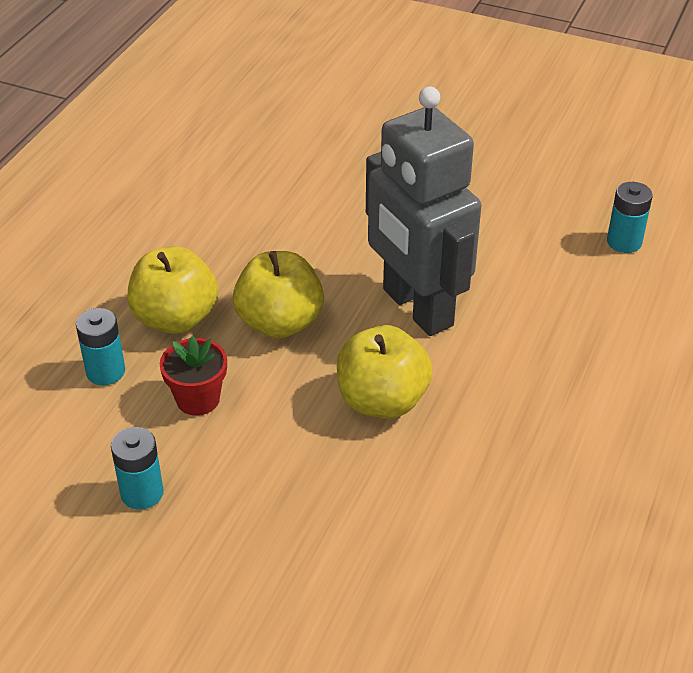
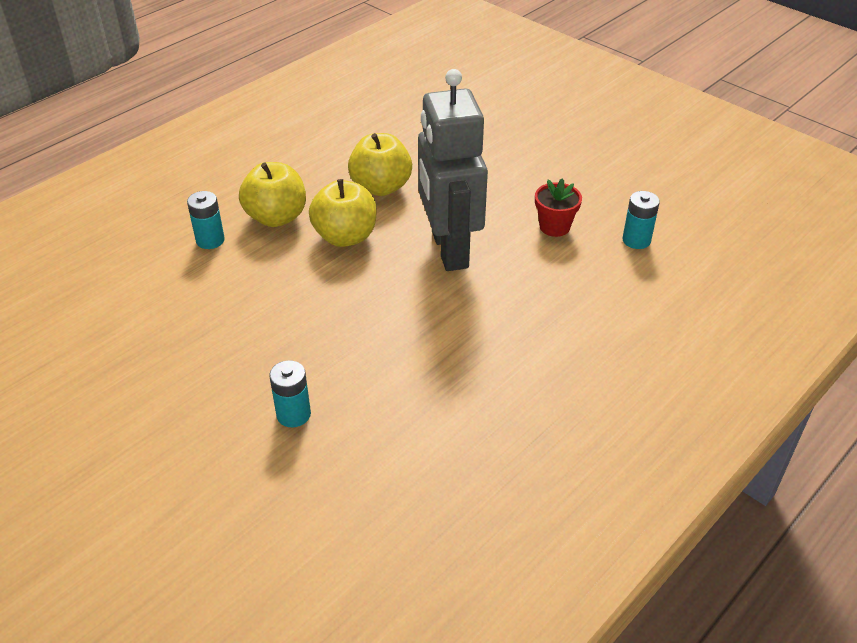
camera: 20 degrees right, 0 degrees up
turquoise battery [111,427,164,510] -> turquoise battery moved to [269,360,311,427]
red flower pot [160,336,227,416] -> red flower pot moved to [535,178,582,237]
yellow apple [337,325,432,419] -> yellow apple moved to [348,133,412,196]

